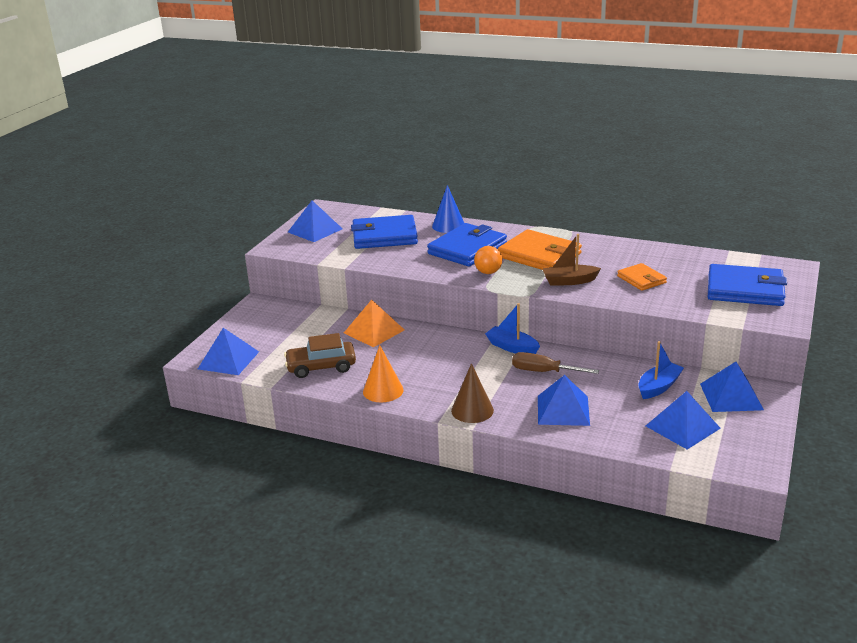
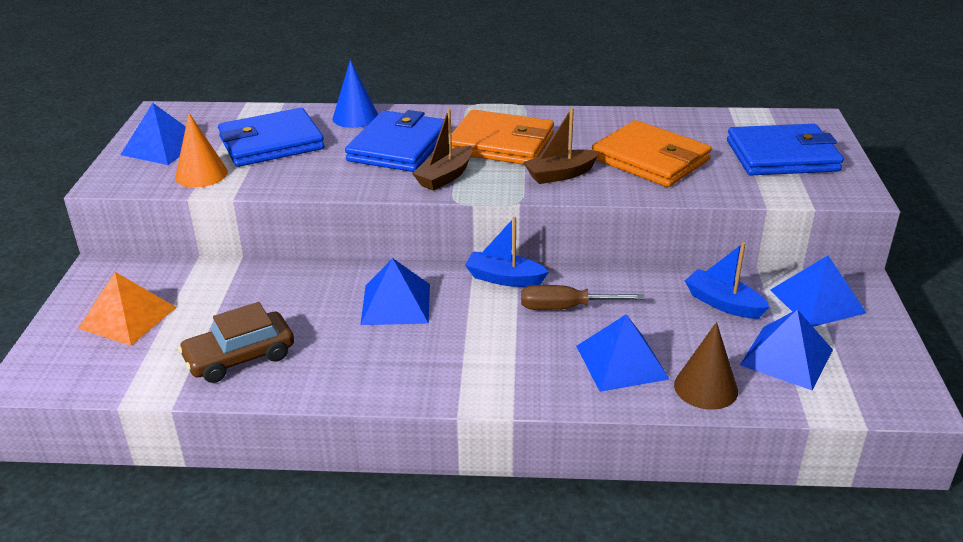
camera: 20 degrees left, 5 degrees up
blue pyramid [198,328,259,375] -> blue pyramid moved to [360,258,430,325]
orange pyramid [344,300,404,347] -> orange pyramid moved to [78,272,177,346]
orange cone [363,345,404,402] -> orange cone moved to [175,113,228,187]
brown cone [451,363,494,423] -> brown cone moved to [674,322,738,410]
orange ball [474,246,502,274] -> brown boat [412,108,472,191]
orange wallet [617,263,667,291] -> orange wallet [592,120,712,187], size x1.79
blue boat [638,341,684,399] -> blue boat turned 75 degrees counterclockwise [685,242,770,319]

